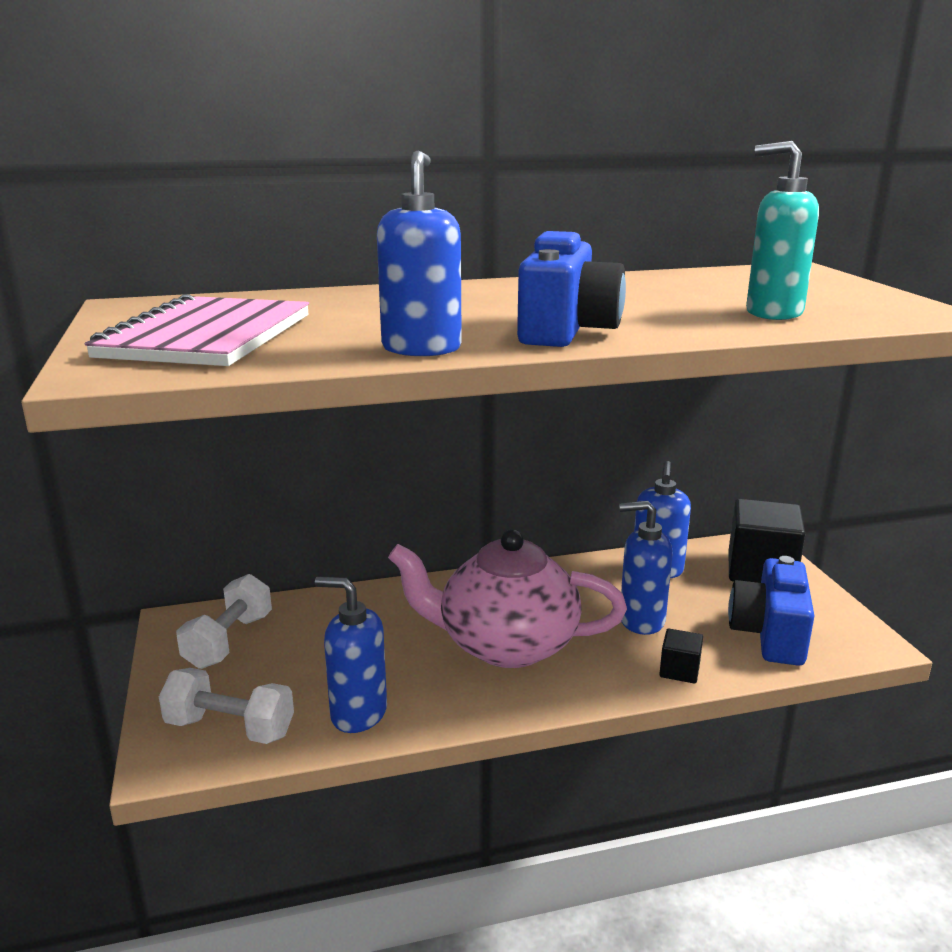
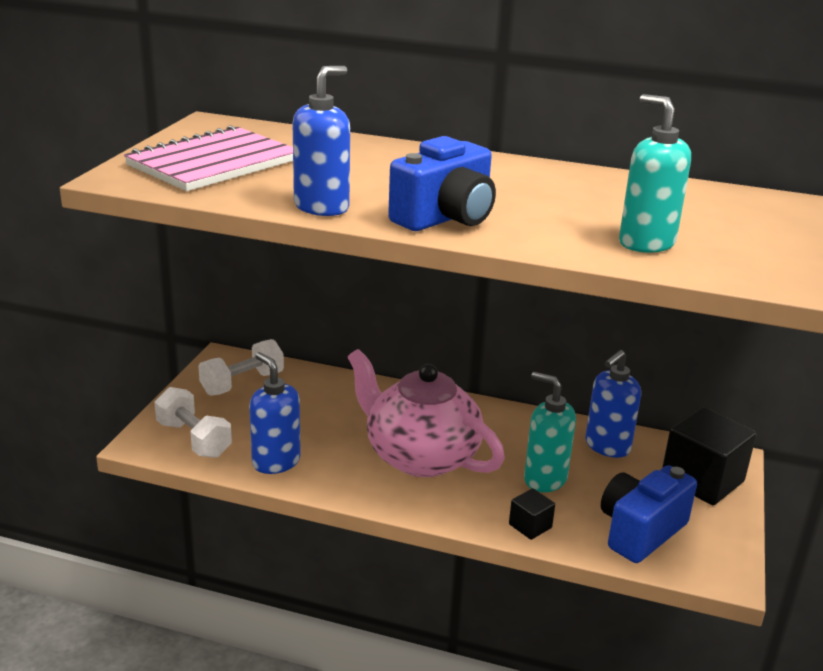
camera: 30 degrees right, 5 degrees up
blue soap dispenser [619,501,672,635] -> turquoise soap dispenser [524,372,576,492]

